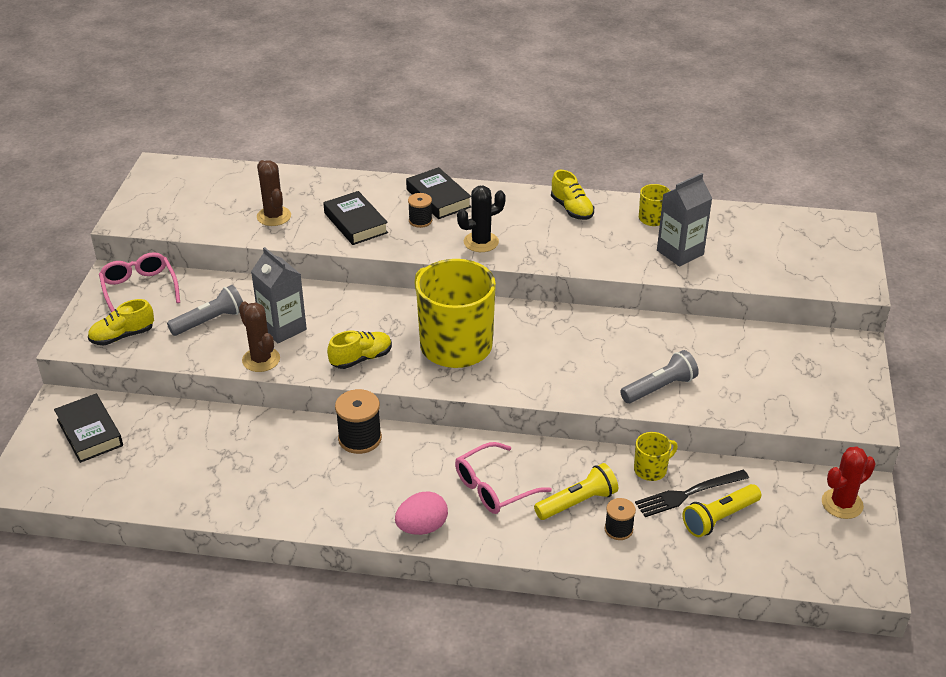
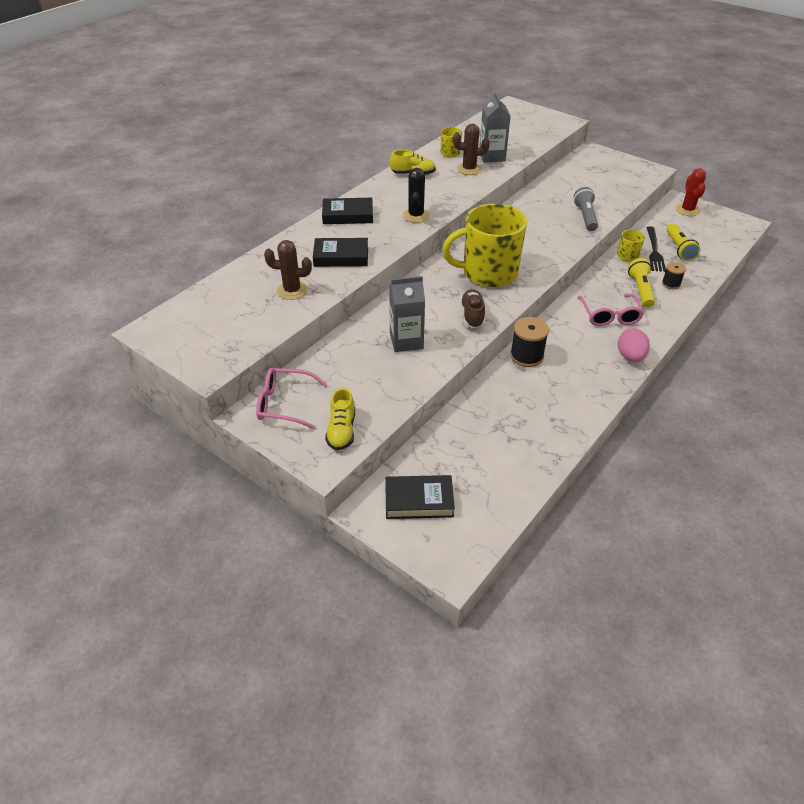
camera: 60 degrees left, 5 degrees up
grey flashlight [167,285,243,336] -> none
brown cactus [239,302,280,372] -> brown cactus moved to [453,124,490,175]
yellow shoe [327,331,392,369] -> brown shoe [460,289,485,328]
black spool [408,193,432,228] -> none

